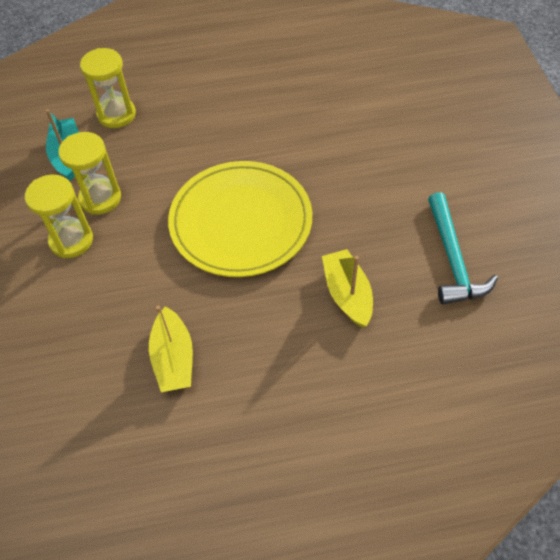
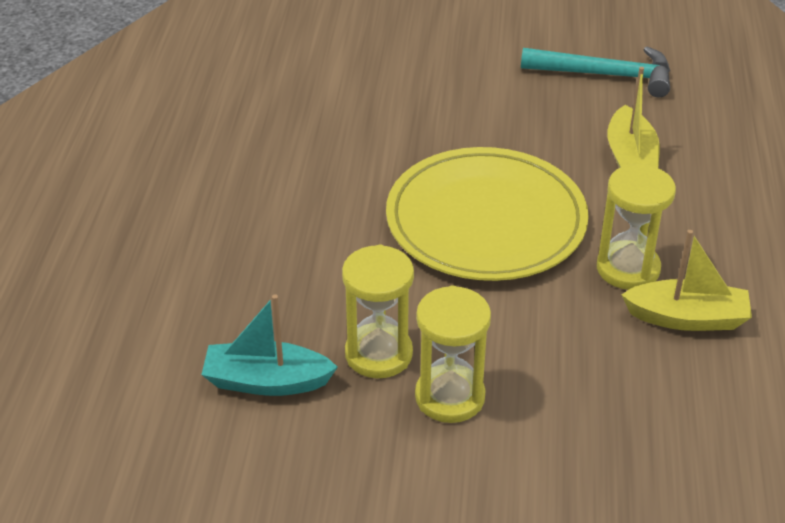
camera: 75 degrees left, 15 degrees down
yellow hourglass [80,48,136,128] -> yellow hourglass moved to [597,164,676,290]
yellow boat [322,249,373,328] -> yellow boat turned 90 degrees counterclockwise [607,67,660,168]

